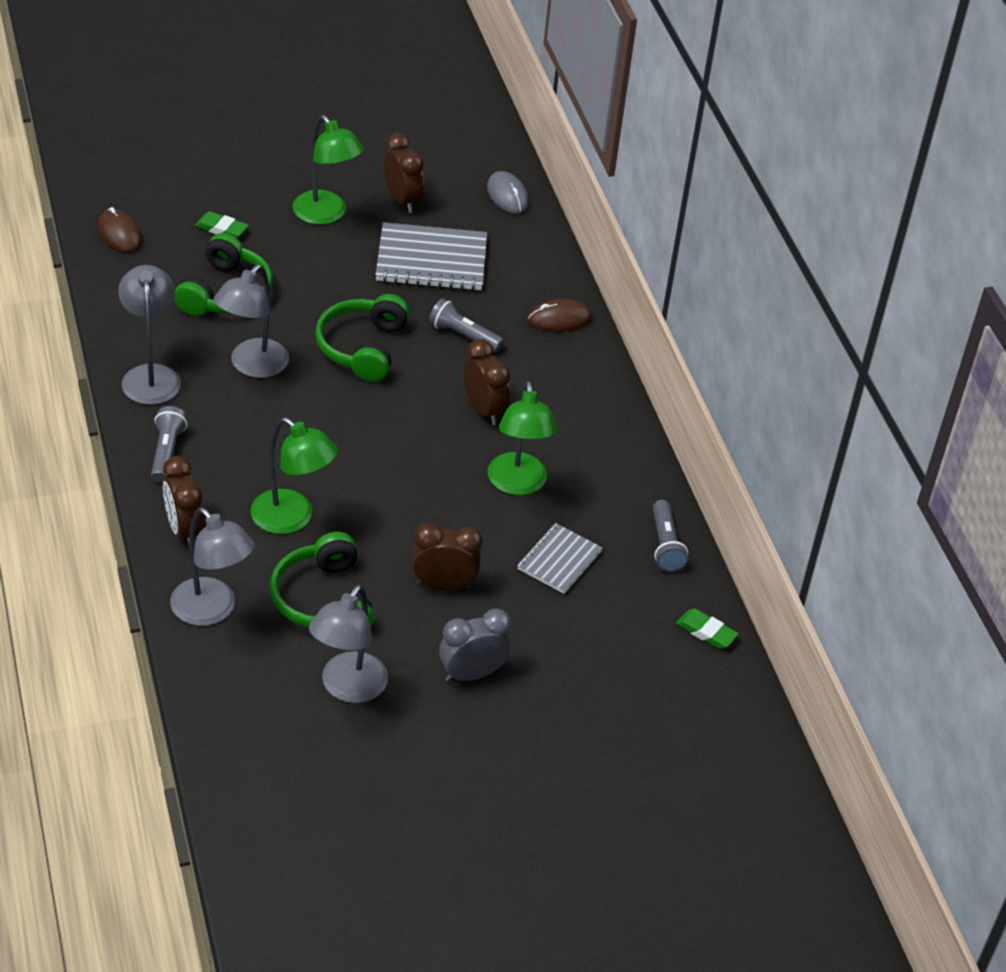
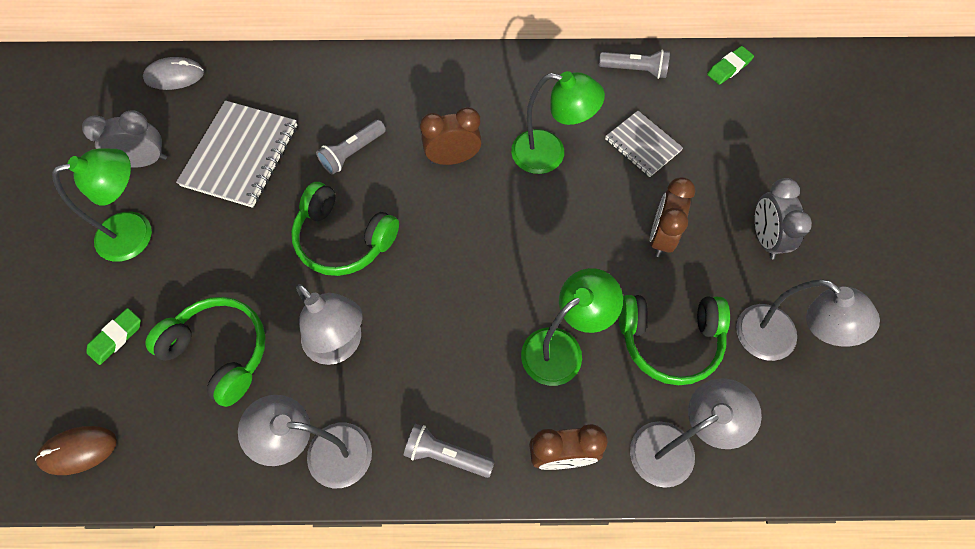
camera: 70 degrees left, 20 degrees up
brown clock [384,133,424,213] -> grey clock [82,110,167,168]
brown mouse [528,299,592,332] -> none

